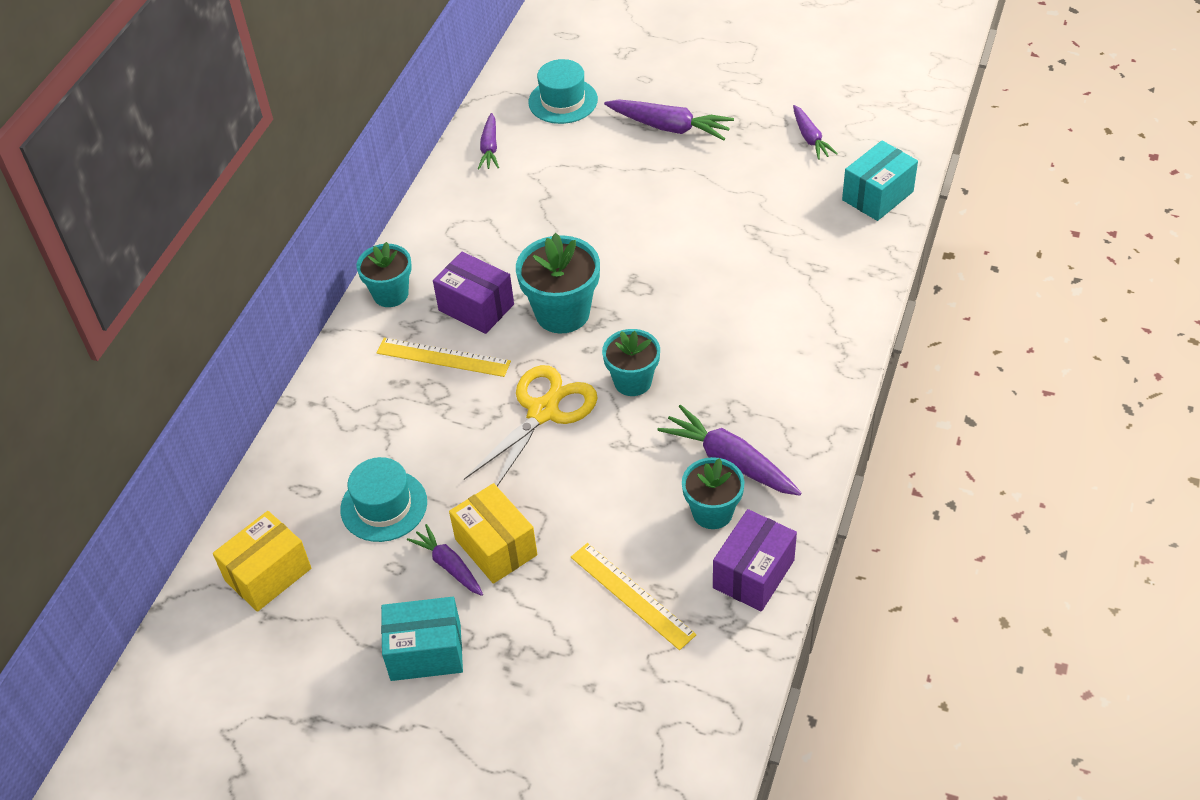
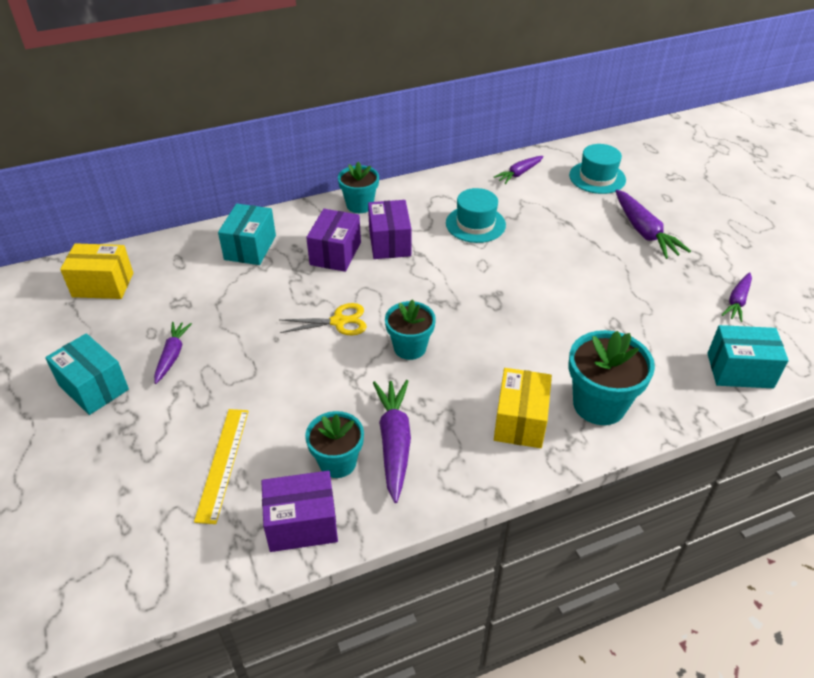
camera: 45 degrees right, 5 degrees down
turquoise hat [340,457,427,542] -> turquoise hat moved to [446,188,506,243]
yellow ruler [377,338,511,377] -> purple box [306,209,361,272]
yellow box [449,483,537,584] -> yellow box moved to [494,368,552,448]
yellow scissors [464,365,598,486] -> yellow scissors [280,303,367,335], size x0.64
turquoise flower pot [516,233,600,334] -> turquoise flower pot moved to [569,330,655,425]
none -> turquoise box [218,204,276,265]

